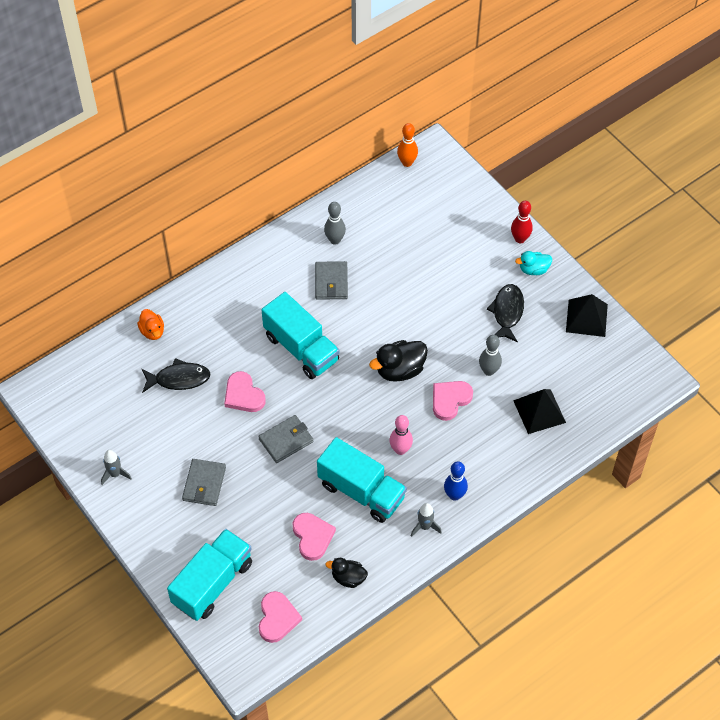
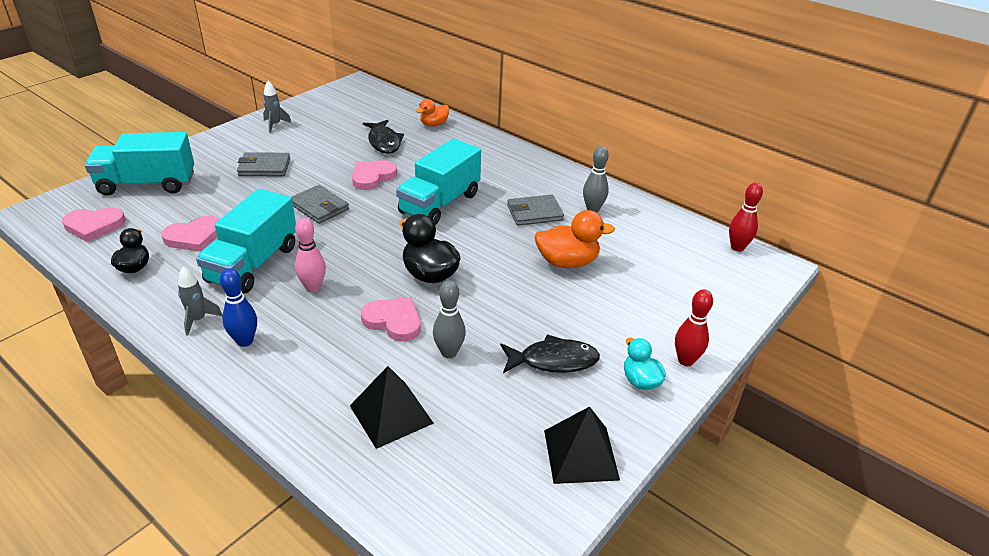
camera: 75 degrees right, 20 degrees down
turquoise truck [167,529,252,621] -> turquoise truck turned 150 degrees clockwise [85,132,194,196]
orange bowling pin [397,123,418,167] -> red bowling pin [729,183,763,252]
none -> orange duck [534,210,615,268]

